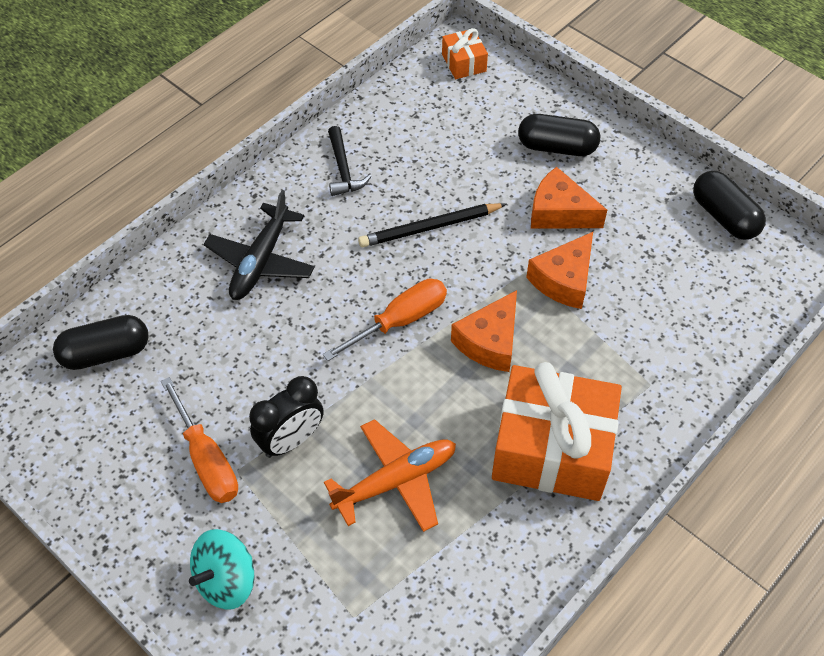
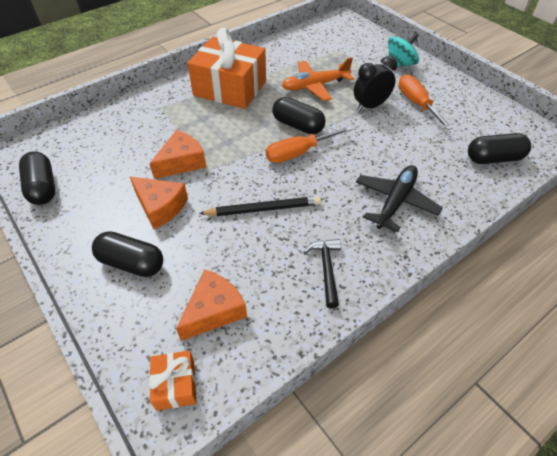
camera: 170 degrees left, 5 degrees down
orange cheese [451,290,517,372] -> orange cheese moved to [176,269,247,341]
none -> black capsule [272,97,325,134]

